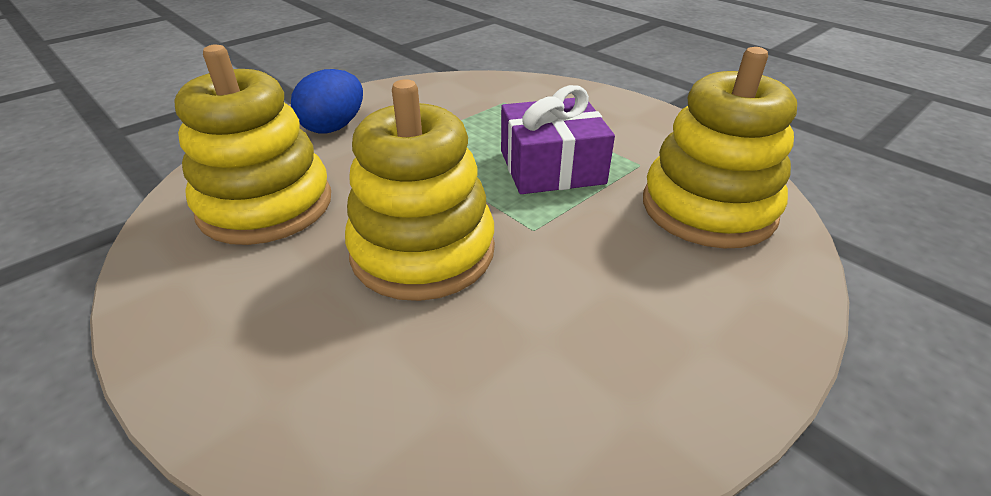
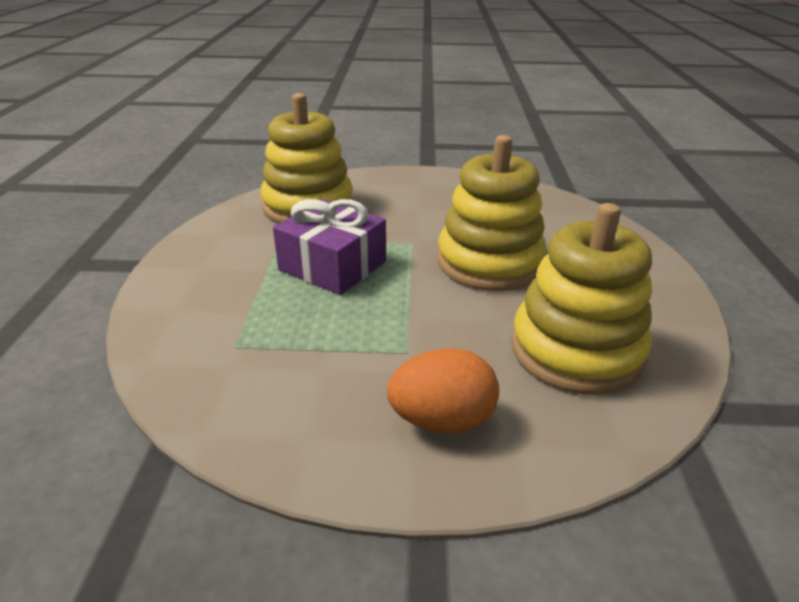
camera: 135 degrees left, 5 degrees down
blue egg [291,69,363,133] -> orange egg [387,349,499,434]

